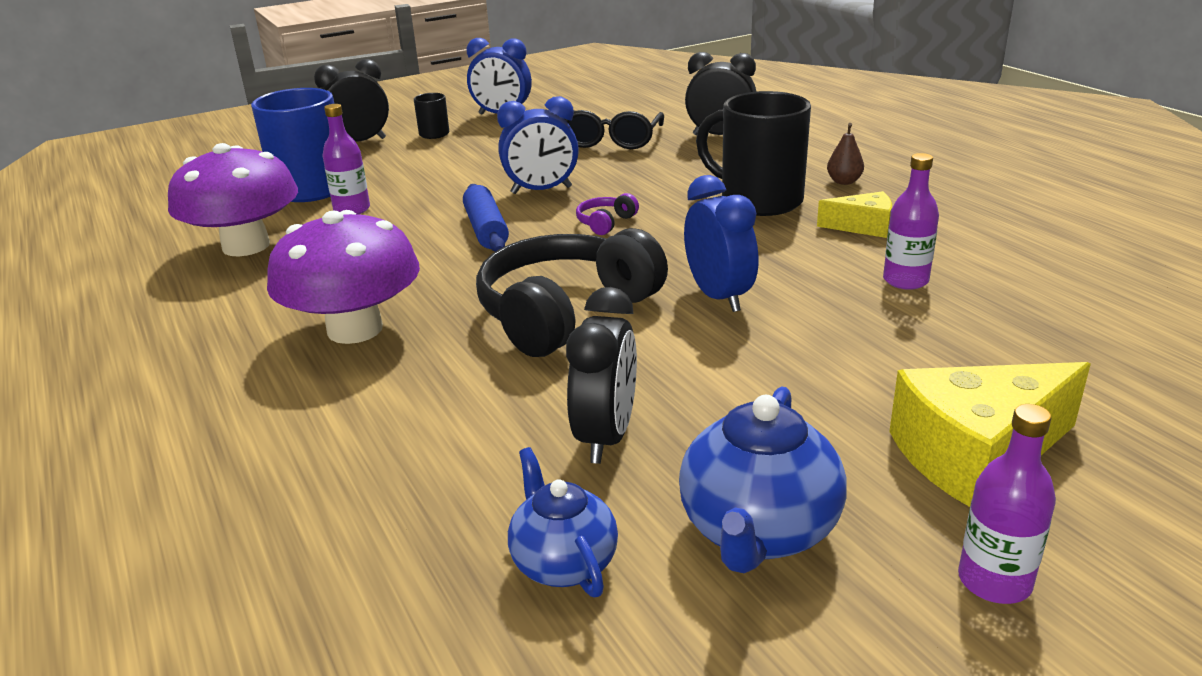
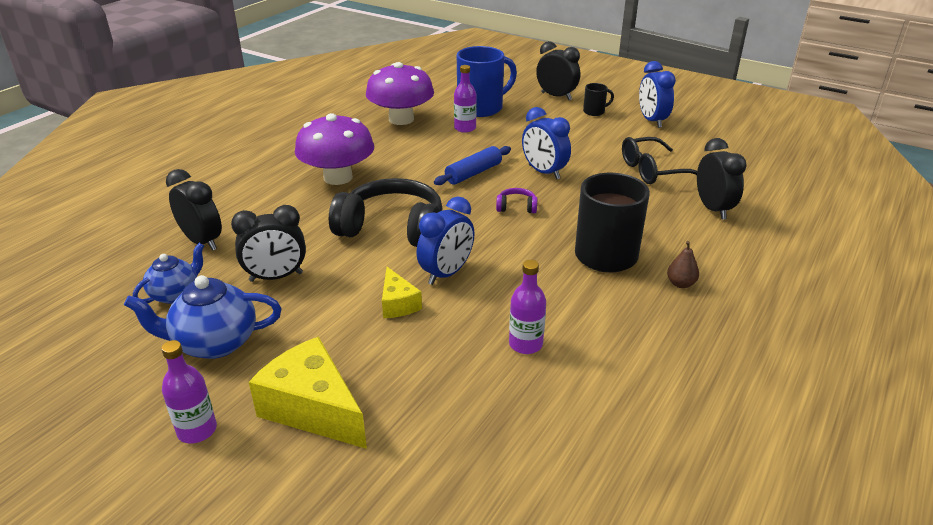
camera: 60 degrees right, 5 degrees up
yellow cheese [817,191,892,238] -> yellow cheese moved to [382,267,422,318]
none -> black clock [166,169,222,251]

